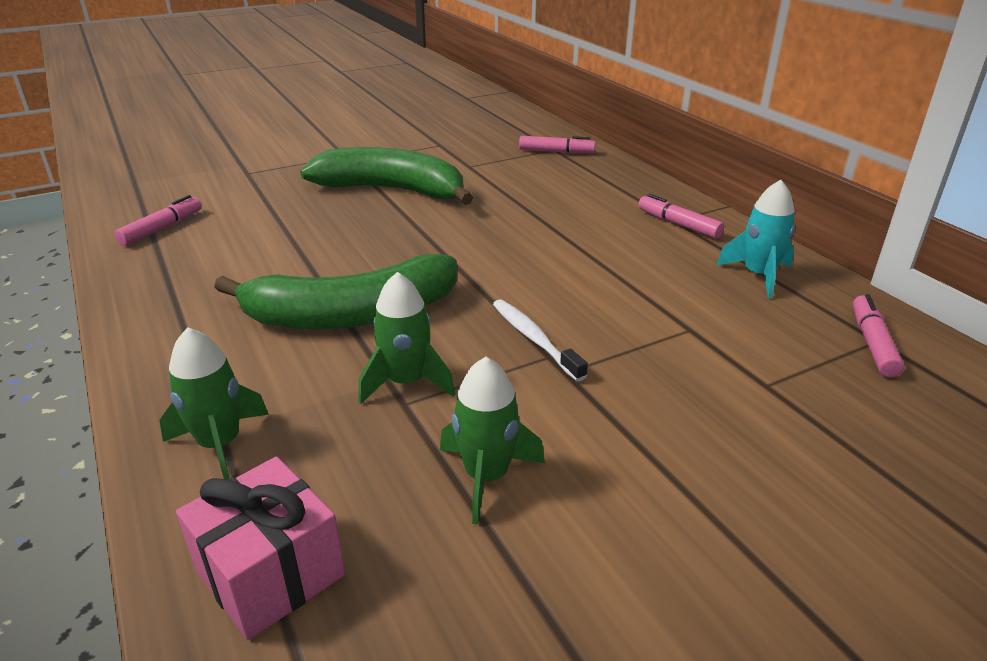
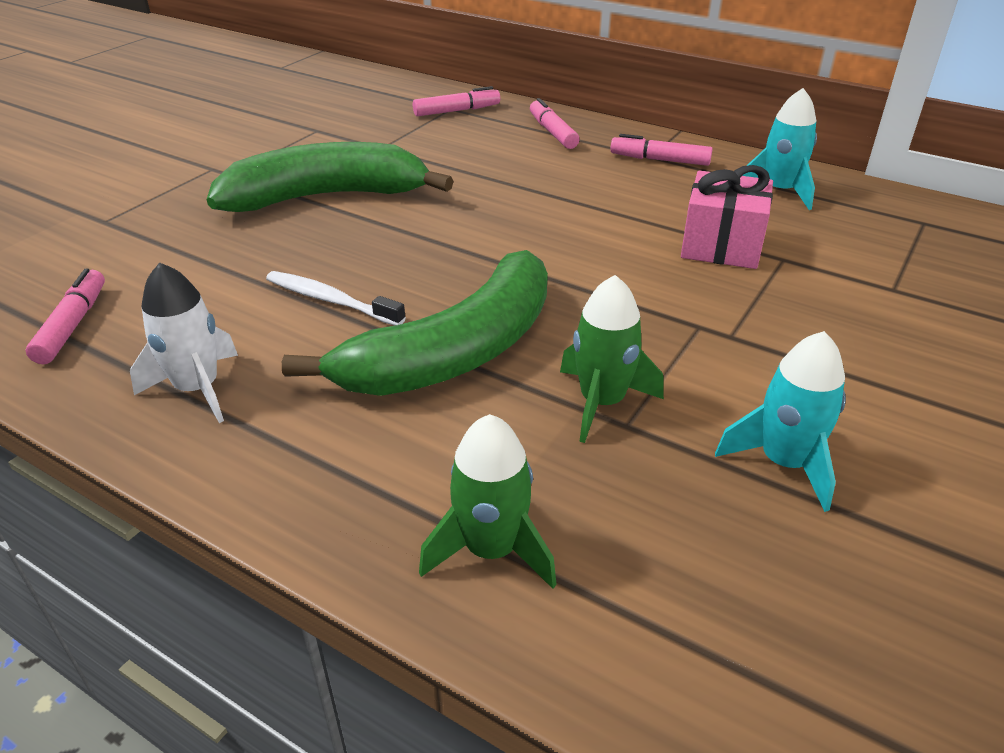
camera: 30 degrees left, 5 degrees up
pink gift [176,456,345,640] -> pink gift moved to [681,165,773,269]
green rocket [440,357,545,524] -> turquoise rocket [715,331,846,512]
white toothbrush [493,299,588,382] -> white toothbrush moved to [266,271,406,326]
pink marker [853,294,905,378] -> pink marker moved to [530,98,580,149]
none -> white rocket [130,262,238,423]

